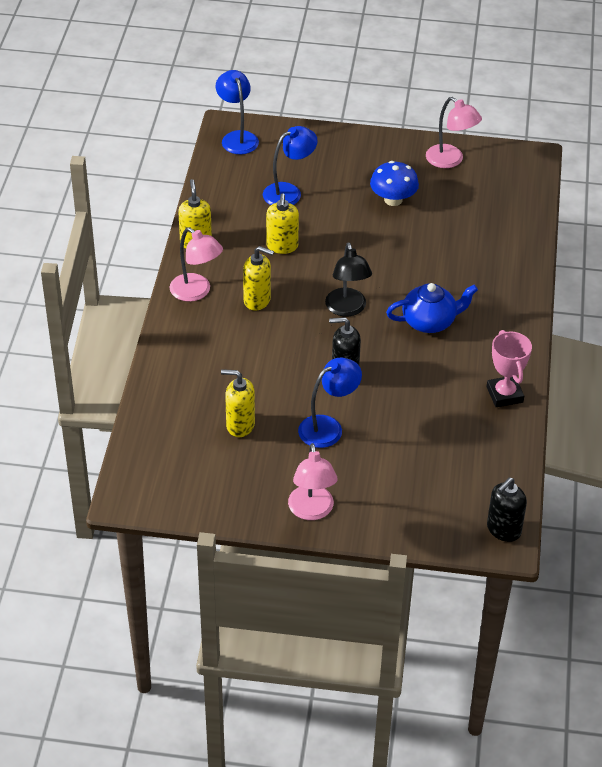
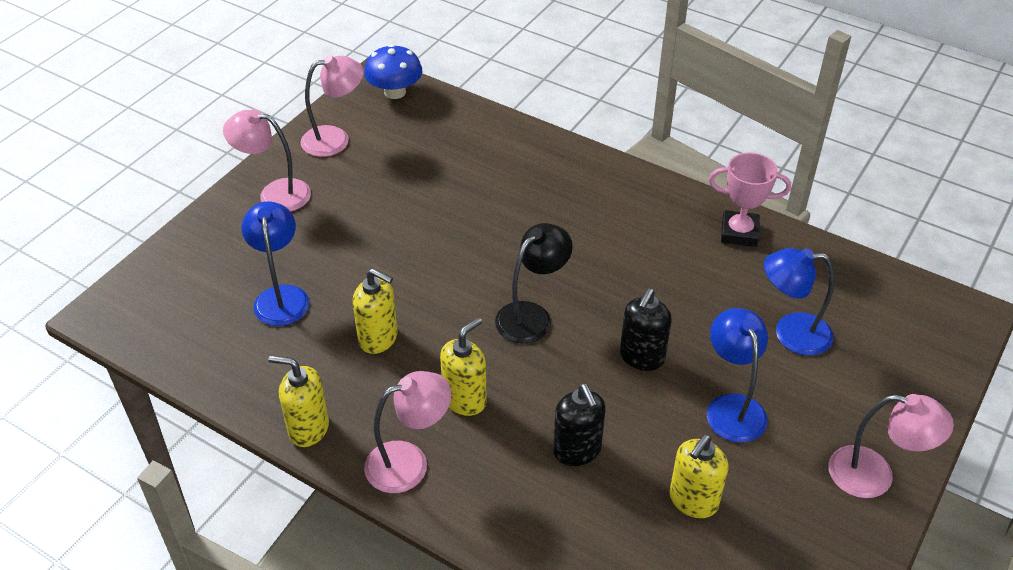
camera: 65 degrees left, 0 degrees up
blue lamp [216,70,259,154] -> blue lamp moved to [764,248,834,356]
black lamp [325,242,372,317] -> black lamp turned 60 degrees counterclockwise [495,223,573,344]
blue mushroom [370,161,419,206] -> blue mushroom moved to [364,44,422,99]
blue teapot [386,283,478,333] -> none
black soap dispenser [487,477,527,542] -> black soap dispenser moved to [553,384,606,466]
none -> pink lamp [223,109,311,212]

